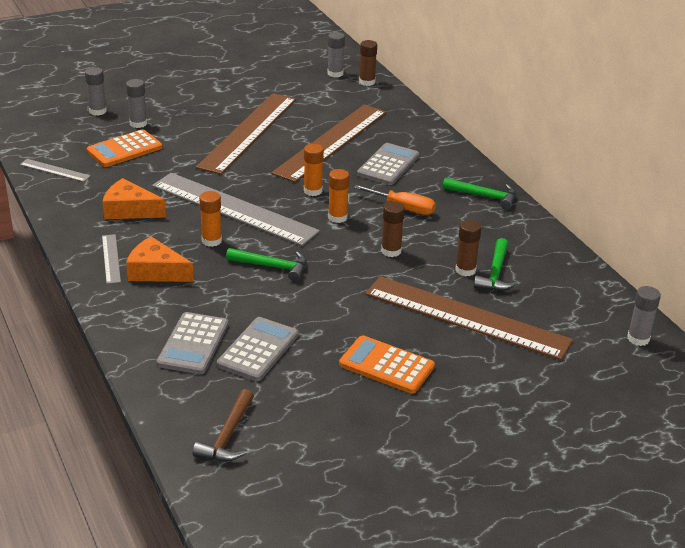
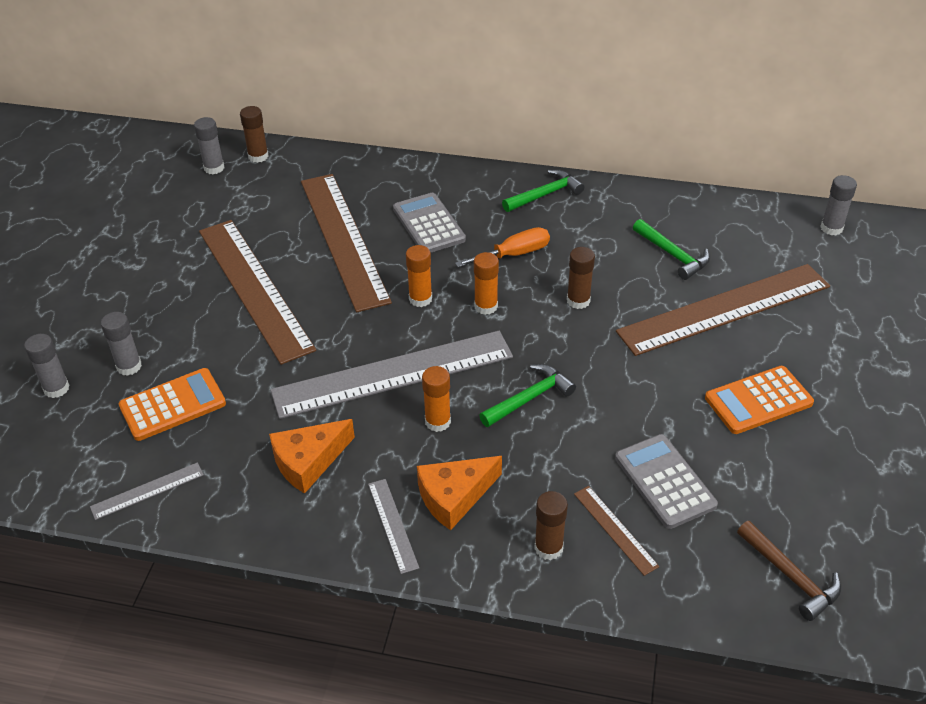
camera: 50 degrees left, 10 degrees up
orange calculator [87,129,162,167] -> orange calculator turned 120 degrees counterclockwise [119,368,226,441]
grey ruler [102,234,121,284] -> grey ruler turned 45 degrees clockwise [368,479,419,574]
grey calculator [157,312,229,374] -> brown ruler [574,486,659,576]
brown glue stick [455,220,482,276] -> brown glue stick moved to [534,491,568,560]

